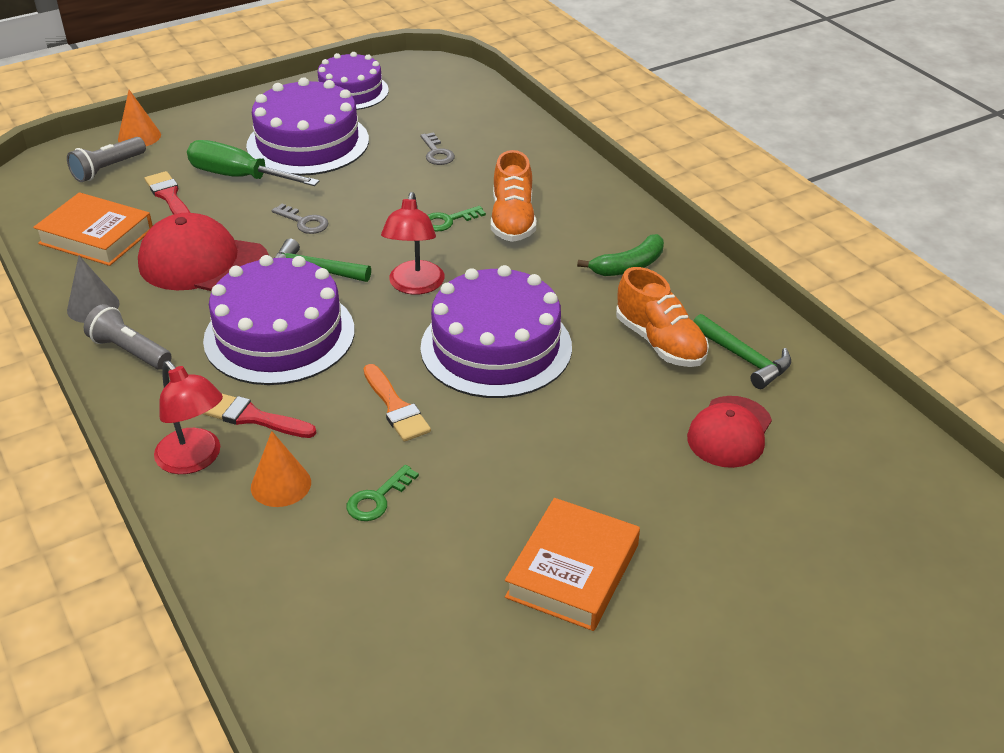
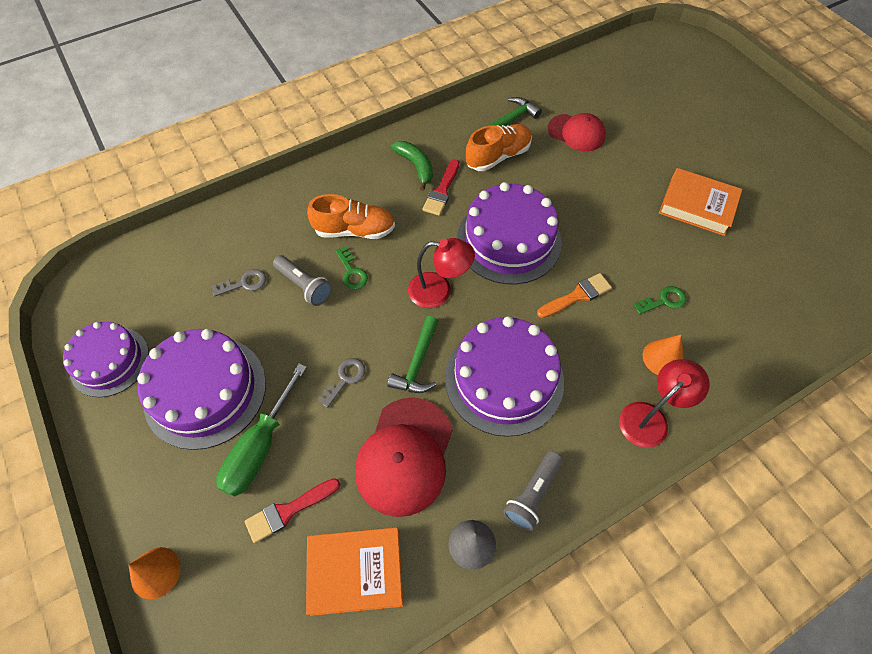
camera: 90 degrees left, 20 degrees up
orange book [33,192,153,266] -> orange book turned 60 degrees clockwise [306,527,403,616]
grey flashlight [67,137,146,182] -> grey flashlight moved to [273,255,332,306]
red brush [203,394,316,438] -> red brush moved to [422,159,459,216]
green key [346,465,419,521] -> green key turned 60 degrees counterclockwise [634,286,686,314]

